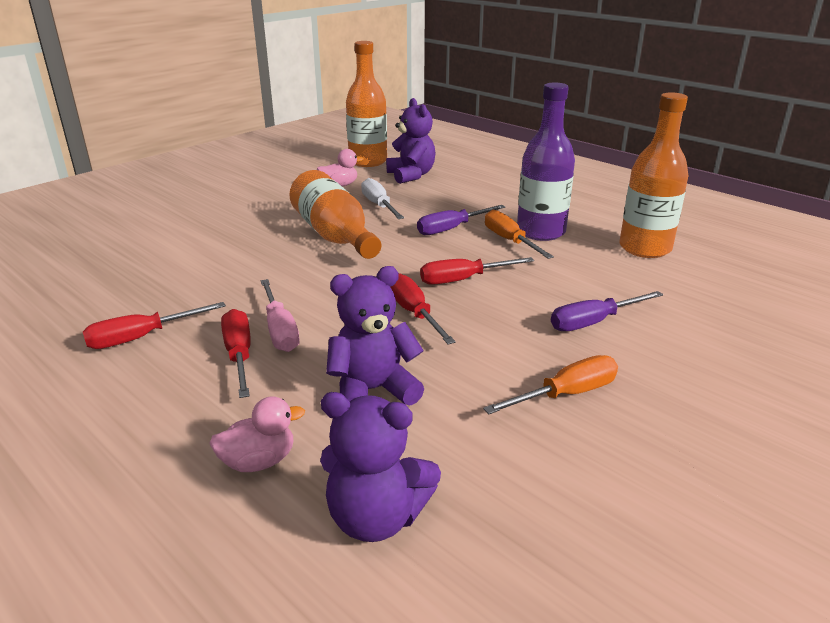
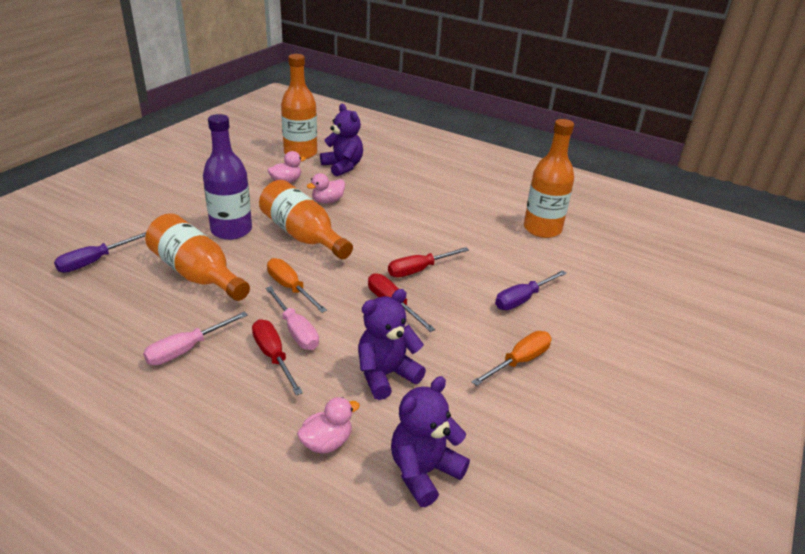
camera: 15 degrees left, 5 degrees up
red screwdriver [83,302,226,349] -> pink screwdriver [143,312,248,365]
purple teddy bear [320,392,441,542] -> purple teddy bear turned 135 degrees clockwise [391,376,470,507]
white screwdriver [361,178,404,219] -> pink duck [307,173,345,204]
purple screwdriver [417,205,505,235] -> purple screwdriver moved to [54,232,146,273]
orange screwdriver [485,209,554,259] -> orange screwdriver moved to [267,258,327,313]
purple bottle [517,83,575,241] -> purple bottle moved to [203,114,252,240]
none -> orange bottle [145,213,250,301]

